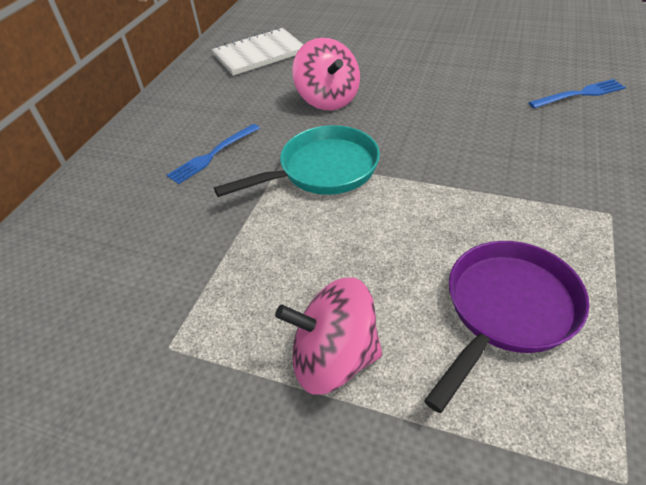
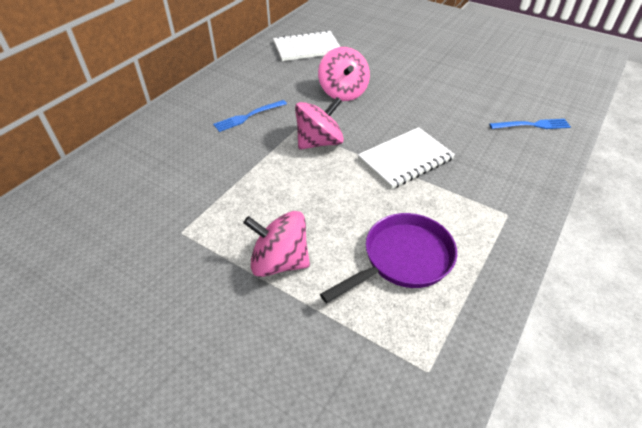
camera: 10 degrees right, 0 degrees up
turquoise pan [214,125,380,197] -> pink spinning top [295,97,344,149]
none -> white notebook [358,127,455,189]

